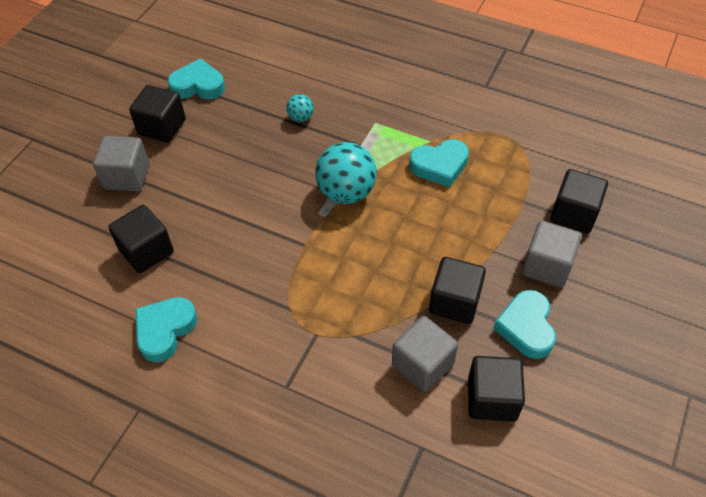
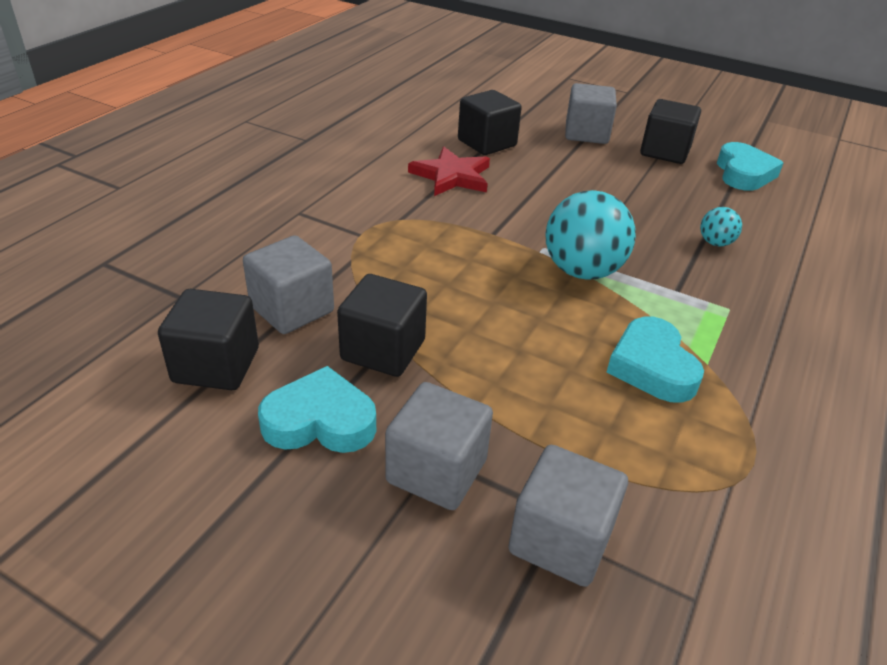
camera: 90 degrees right, 15 degrees down
turquoise heart [136,297,197,362] -> none
black cube [550,169,608,233] -> grey cube [508,445,628,587]
none -> red star [408,147,490,196]

